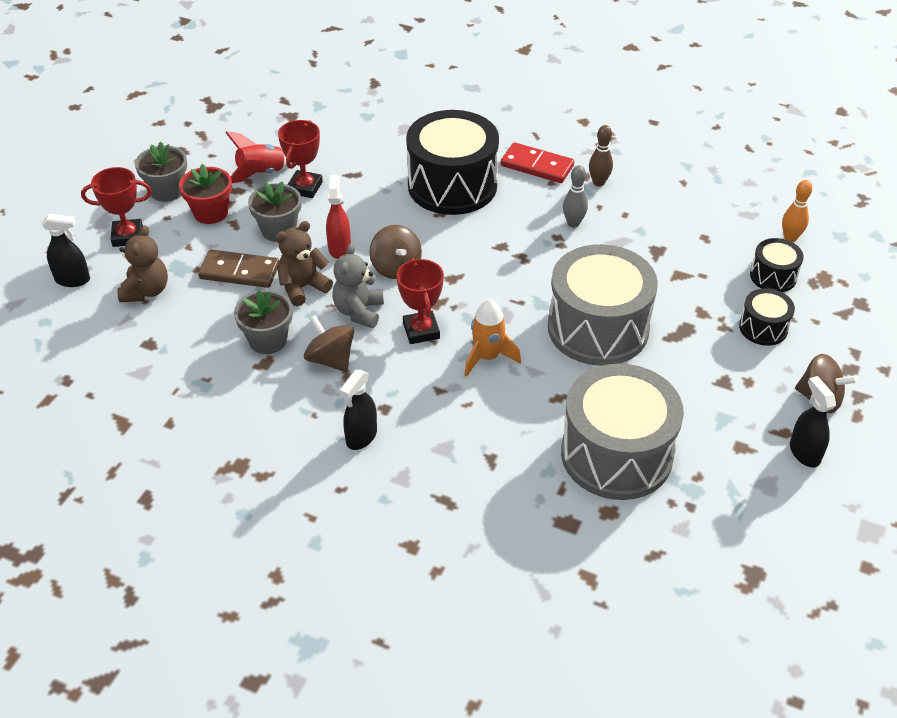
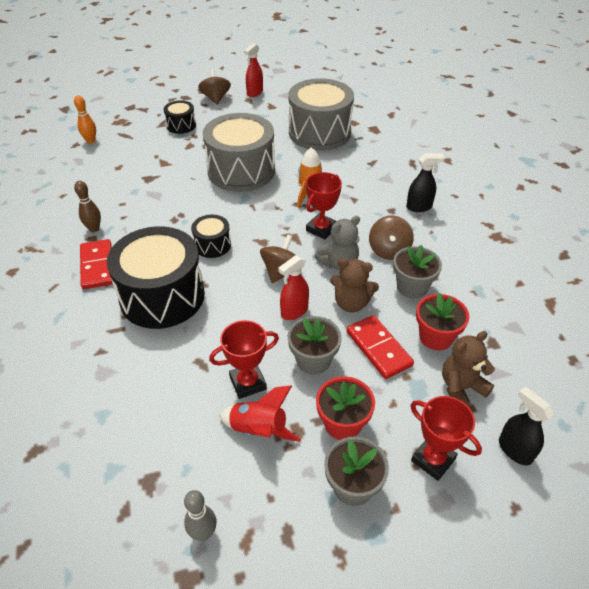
camera: 130 degrees left, 0 degrees up
brown domino [198,250,279,288] -> red domino [347,315,414,379]
grey bowling pin [563,165,588,227] -> grey bowling pin moved to [184,490,217,541]
black drum [750,238,804,292] -> black drum moved to [191,215,231,258]
black spray bottle [790,376,836,468] -> red spray bottle [244,43,263,97]
none -> red flower pot [416,293,469,350]

